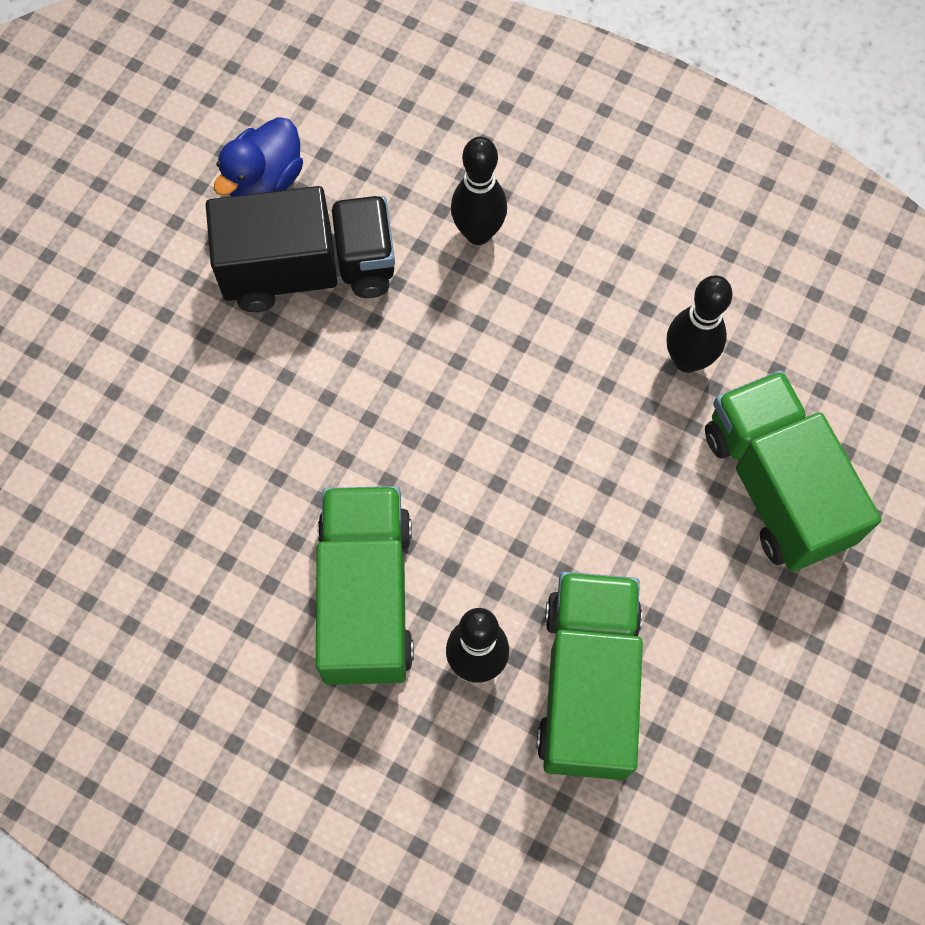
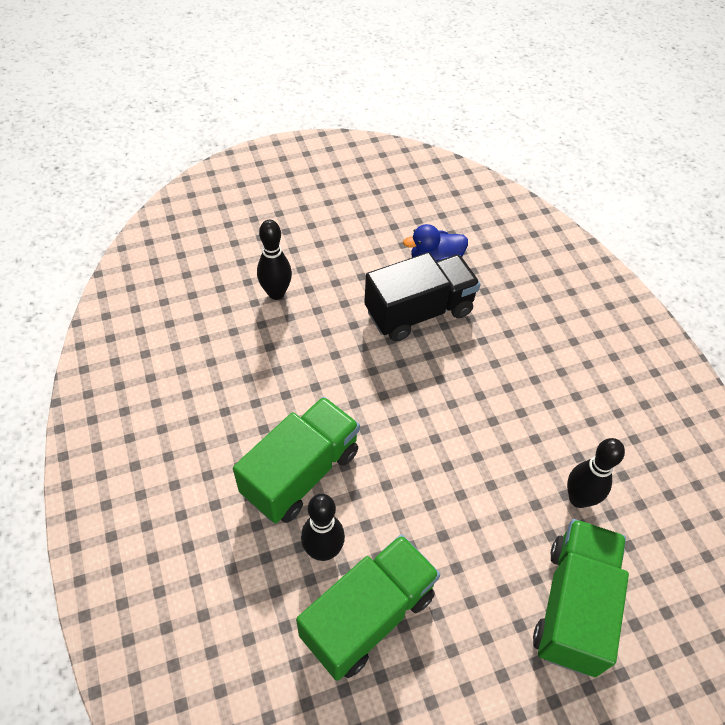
camera: 40 degrees right, 15 degrees down
black truck [206,186,395,312] -> black truck turned 60 degrees counterclockwise [364,252,481,341]
black bowling pin [451,136,507,245] -> black bowling pin moved to [257,220,292,300]

